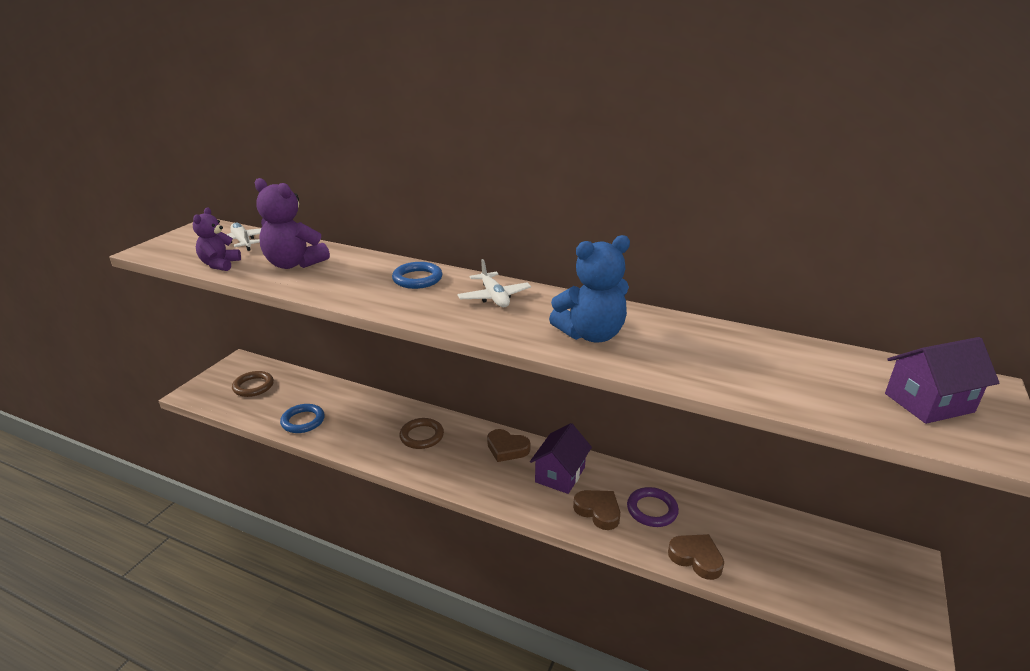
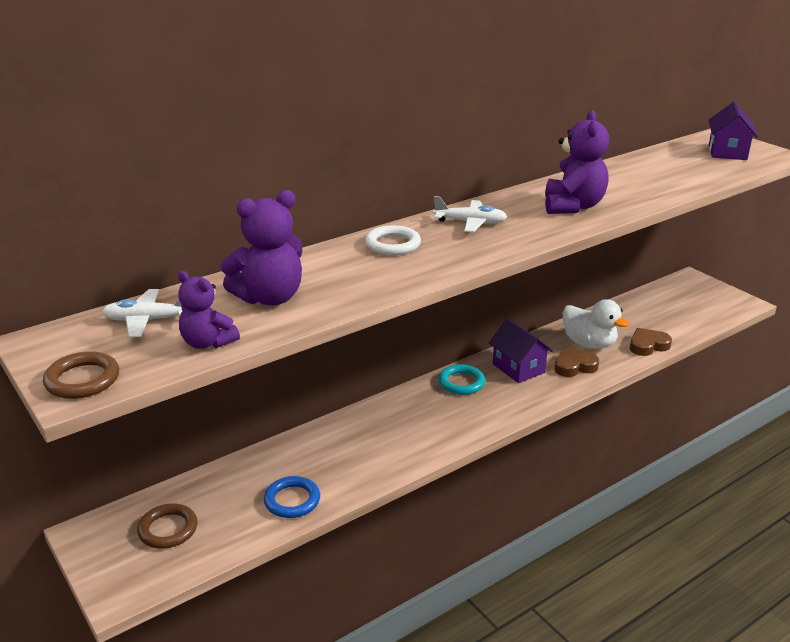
camera: 60 degrees left, 0 degrees up
blue ring [392,262,443,289] -> white ring [365,225,421,256]
brown ring [399,418,444,449] -> brown ring moved to [43,351,119,399]
brown heart [487,429,530,462] -> turquoise ring [438,364,485,395]
blue teddy bear [549,235,630,343] -> purple teddy bear [545,110,609,214]
purple ring [627,487,679,527] -> white duck [562,299,630,349]

